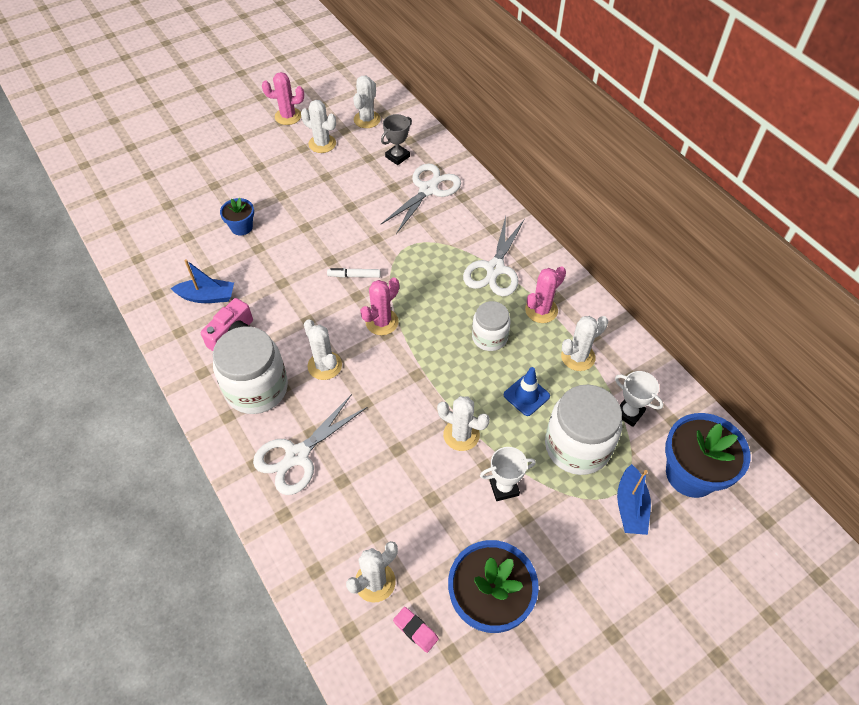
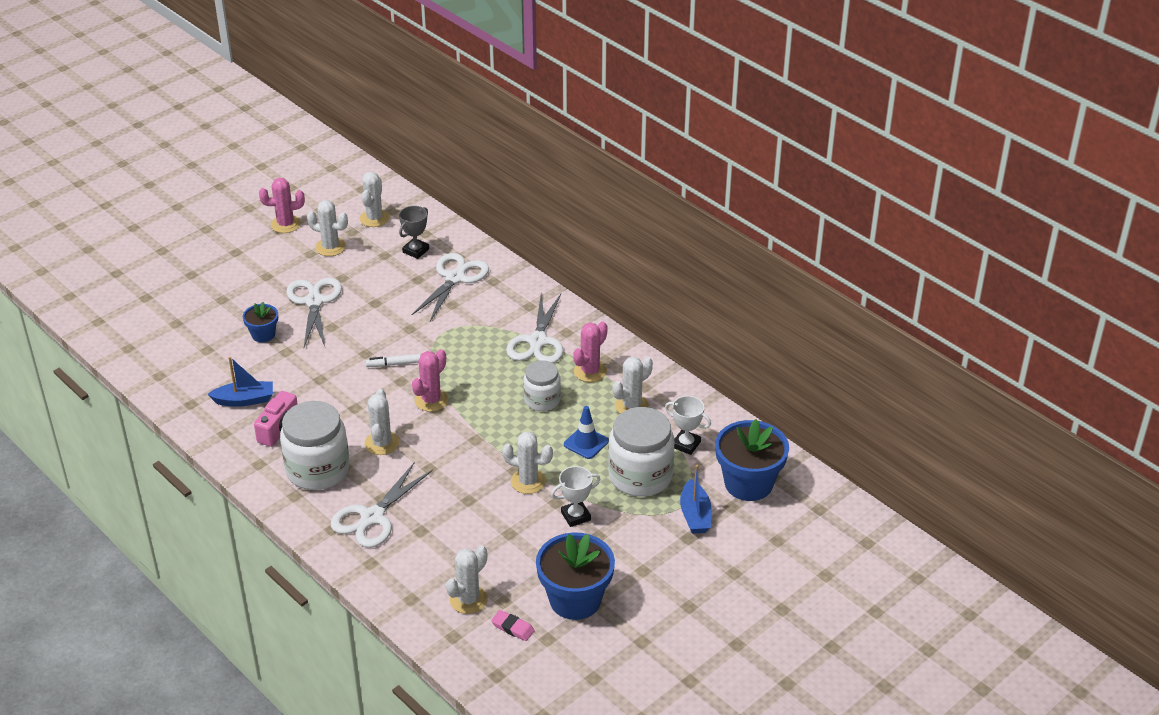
camera: 10 degrees left, 15 degrees down
white cactus [304,319,342,380] -> white cactus turned 45 degrees clockwise [365,389,399,455]
none -> white scissors [287,278,342,347]

